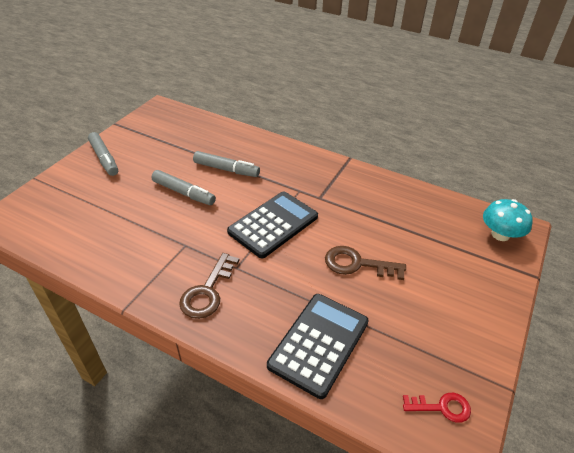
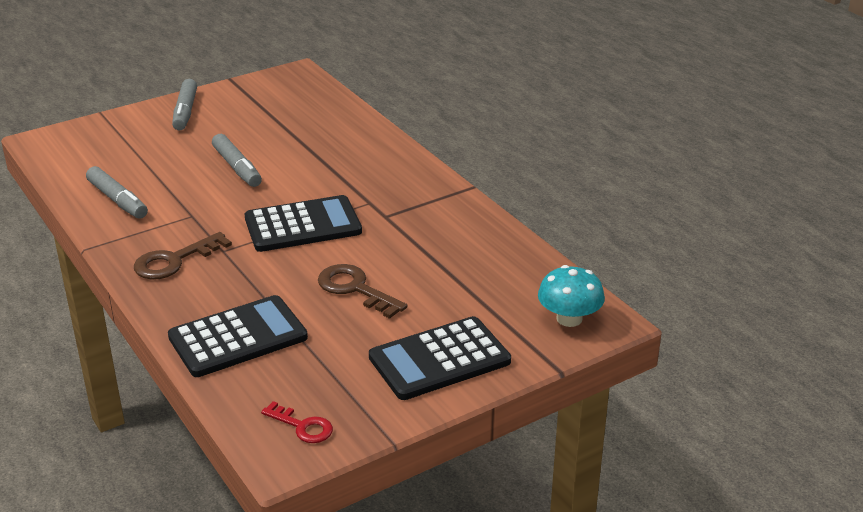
camera: 30 degrees right, 10 degrees down
grey marker [193,151,260,177] -> grey marker moved to [86,166,148,219]
none -> black calculator [369,316,511,400]

